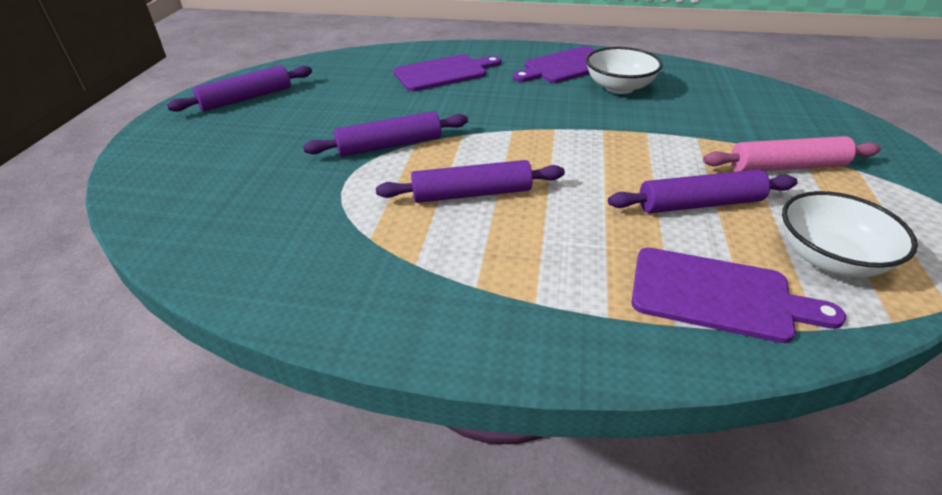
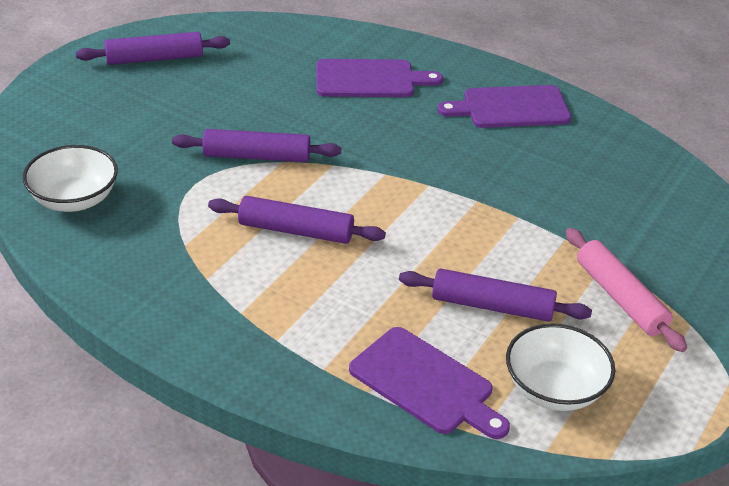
camera: 20 degrees right, 0 degrees up
white bowl [586,47,663,94] -> white bowl moved to [23,145,118,212]
pink rolling pin [703,136,881,172] -> pink rolling pin turned 45 degrees clockwise [566,228,687,352]

